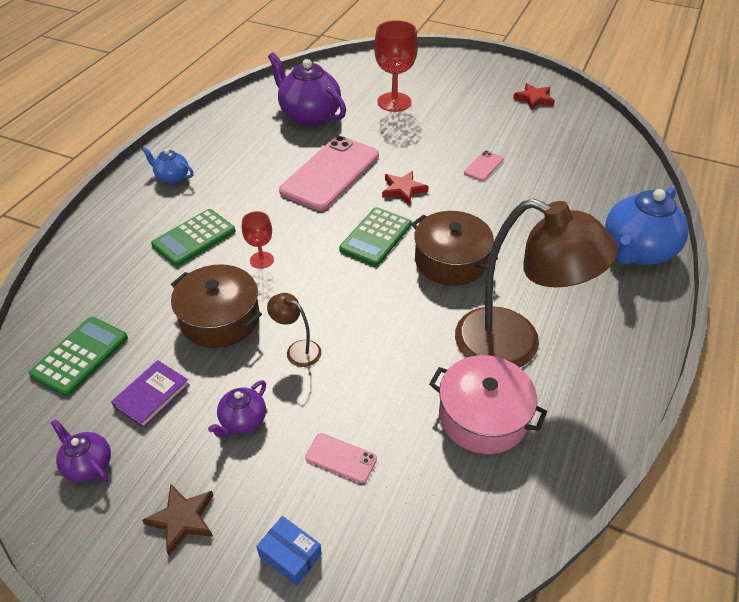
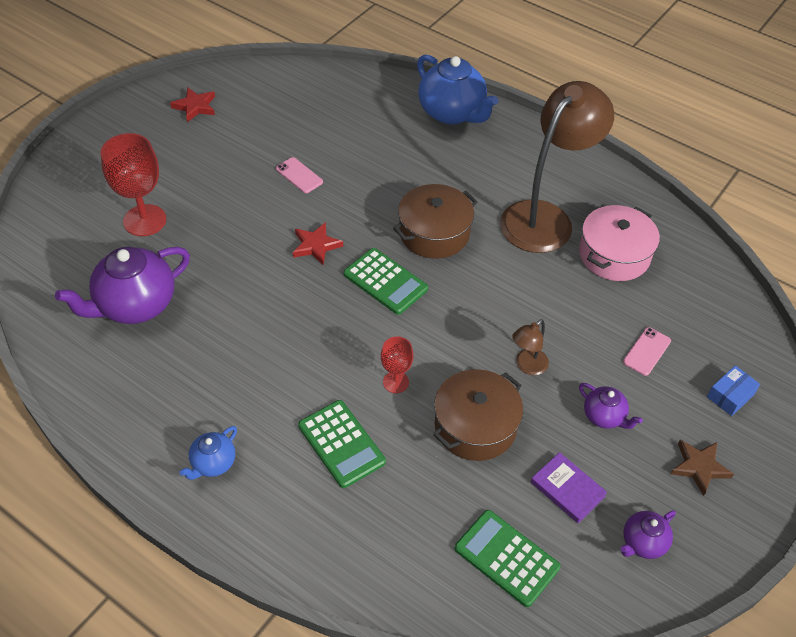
camera: 80 degrees left, 5 degrees up
pink phone [279,136,379,211] -> none

